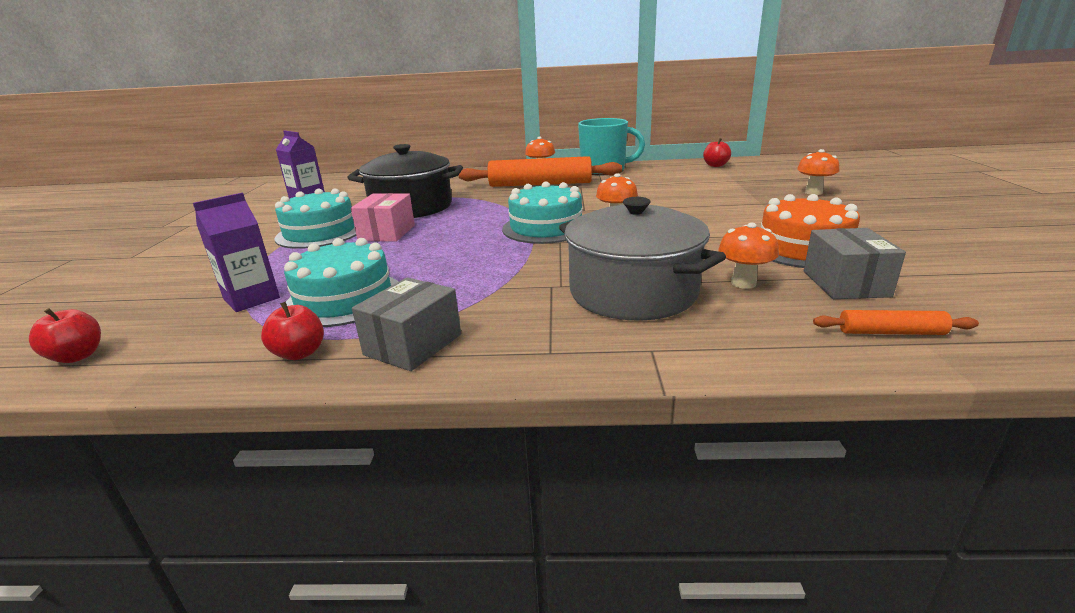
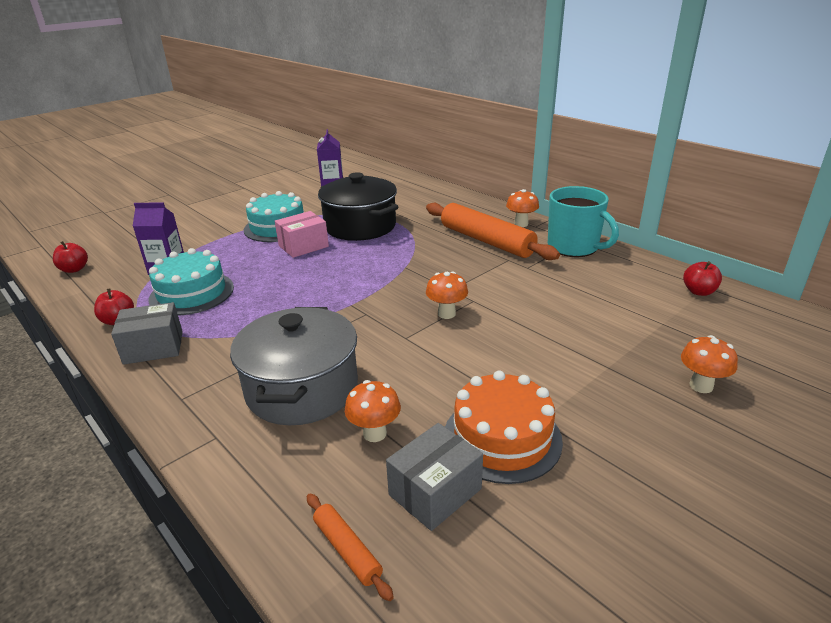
camera: 45 degrees right, 5 degrees up
turquoise cake [502,181,583,244] -> none

